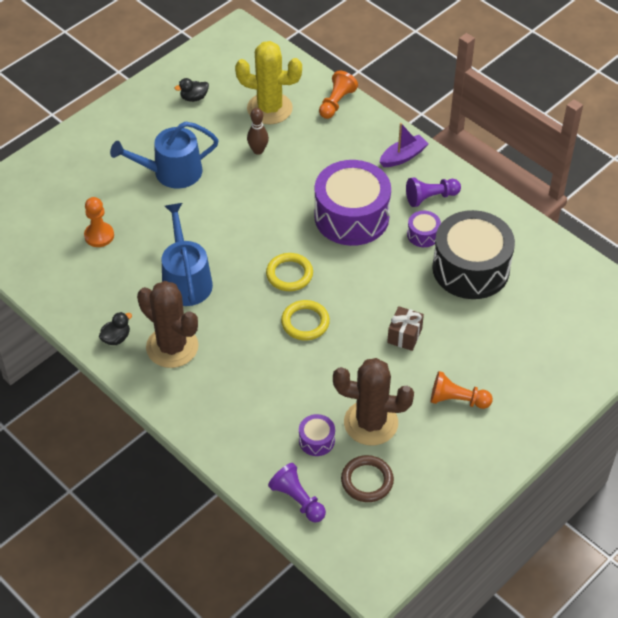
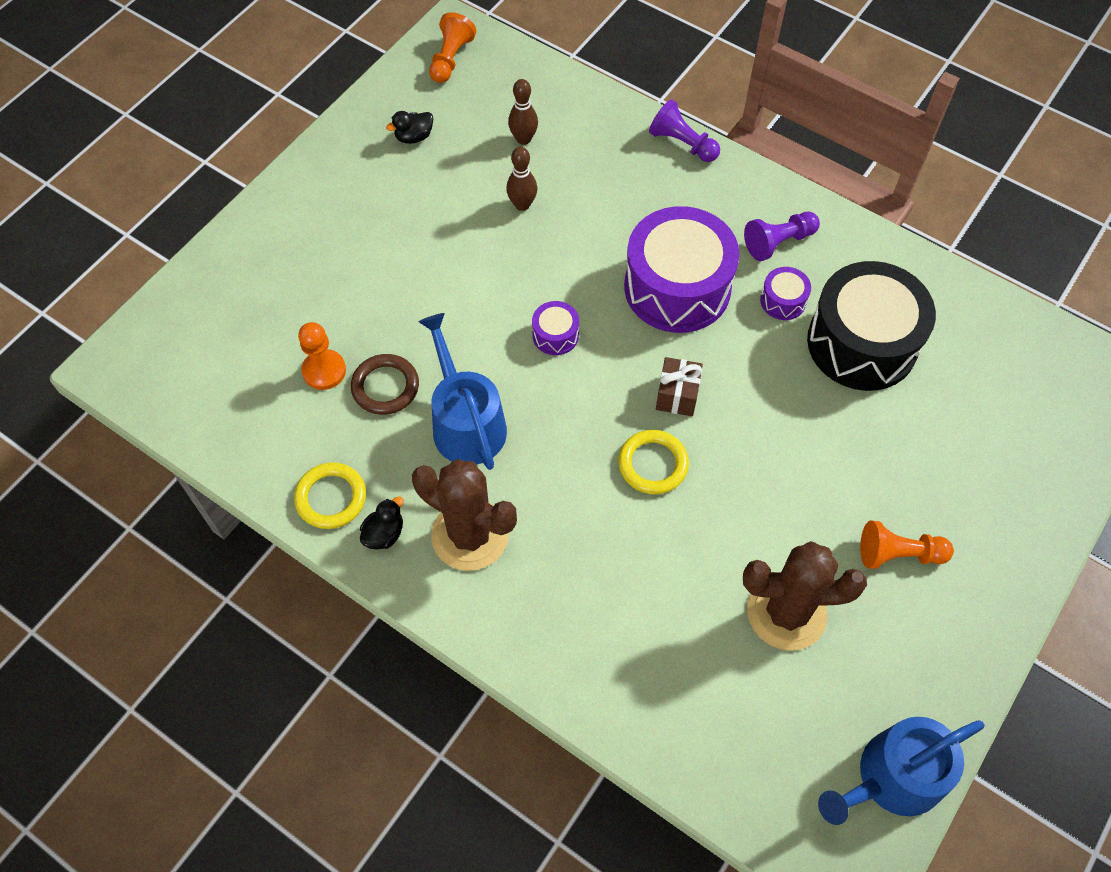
camera: 10 degrees left, 10 degrees up
blue watering can [110,121,219,189] -> blue watering can moved to [818,717,984,825]
yellow cactus [235,41,302,124] -> brown bowling pin [508,79,538,145]
yellow ring [266,253,313,291] -> yellow ring moved to [294,462,366,529]
purple pawn [268,463,326,523] -> purple pawn moved to [649,99,720,162]
purple drum [299,414,335,456] -> purple drum moved to [532,301,579,355]
orange pawn [319,70,358,119] -> orange pawn moved to [429,12,476,83]
brown ring [341,455,394,502] -> brown ring moved to [351,354,419,415]
purple boat [379,123,428,167] -> none
brown gift [387,306,424,351] -> brown gift moved to [656,357,703,416]

